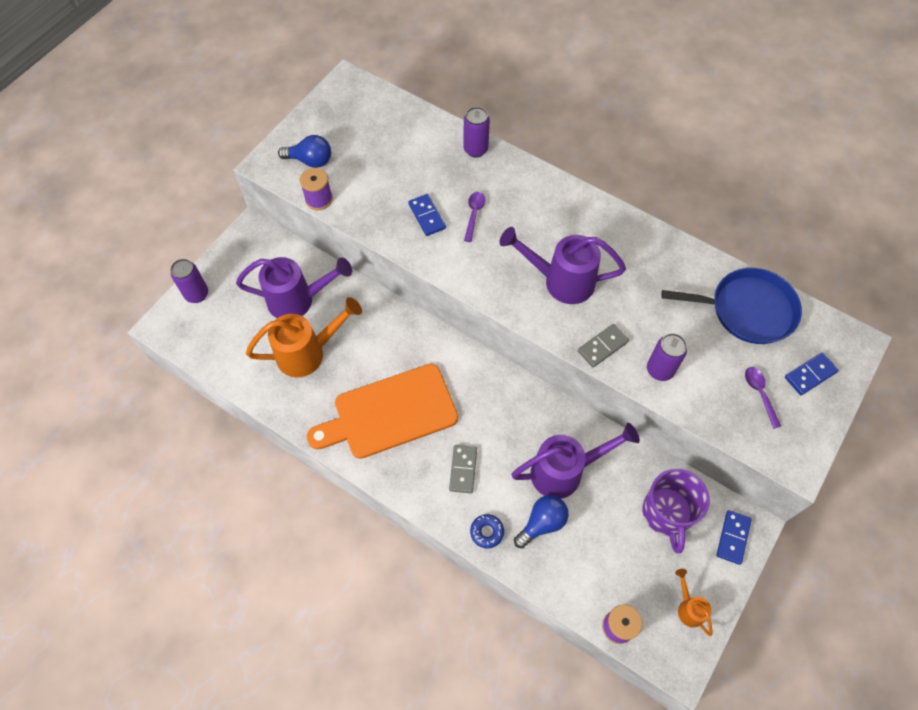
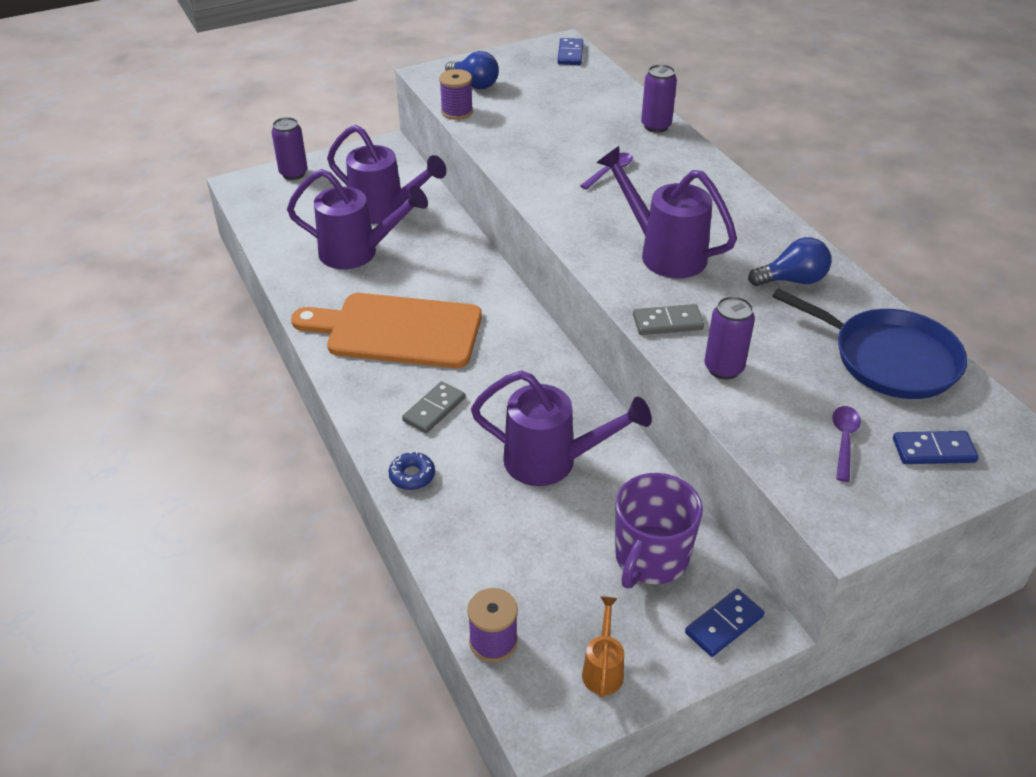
camera: 30 degrees right, 20 degrees down
orange watering can [246,297,362,377] -> purple watering can [287,169,428,269]
blue domino [408,194,446,236] -> blue domino moved to [557,38,583,65]
blue light bulb [514,495,569,548] -> blue light bulb moved to [748,237,831,286]

